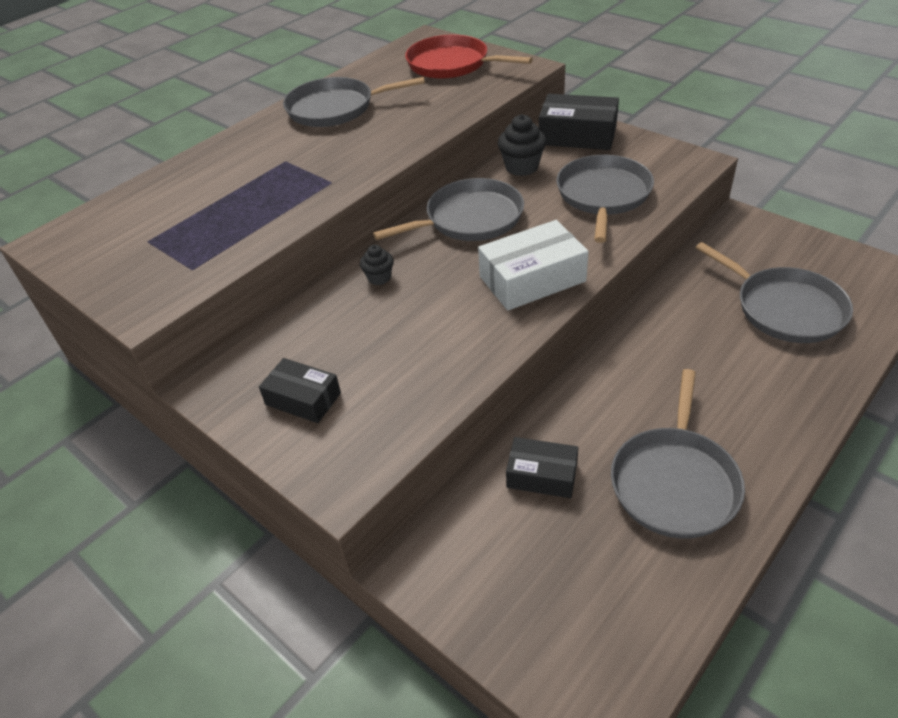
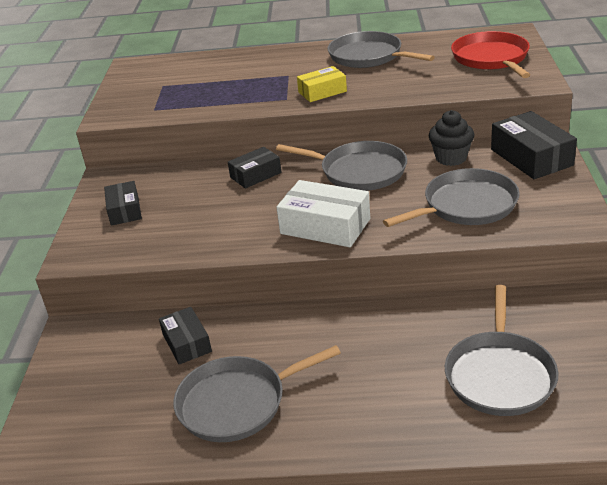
camera: 50 degrees right, 10 degrees down
black cupcake [360,245,394,285] -> black box [228,147,282,188]
none -> yellow box [297,66,347,102]

